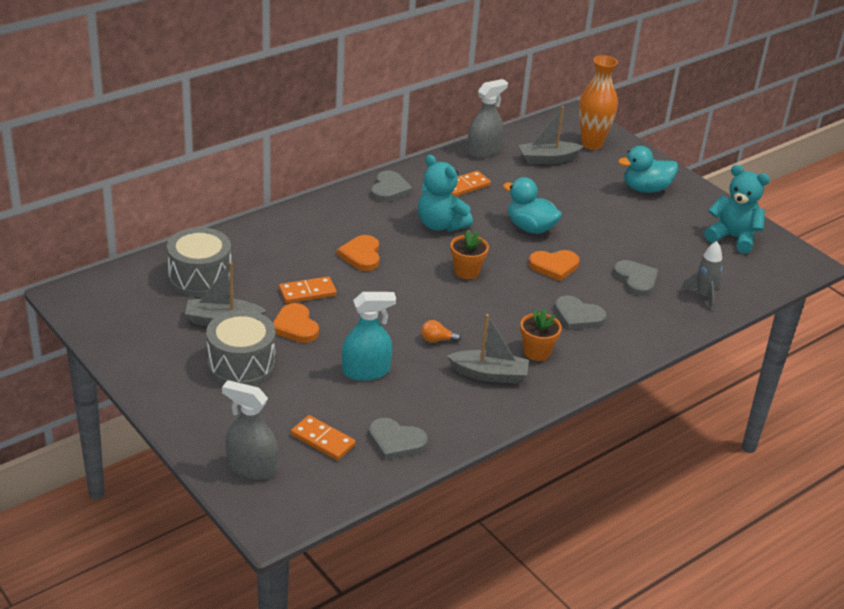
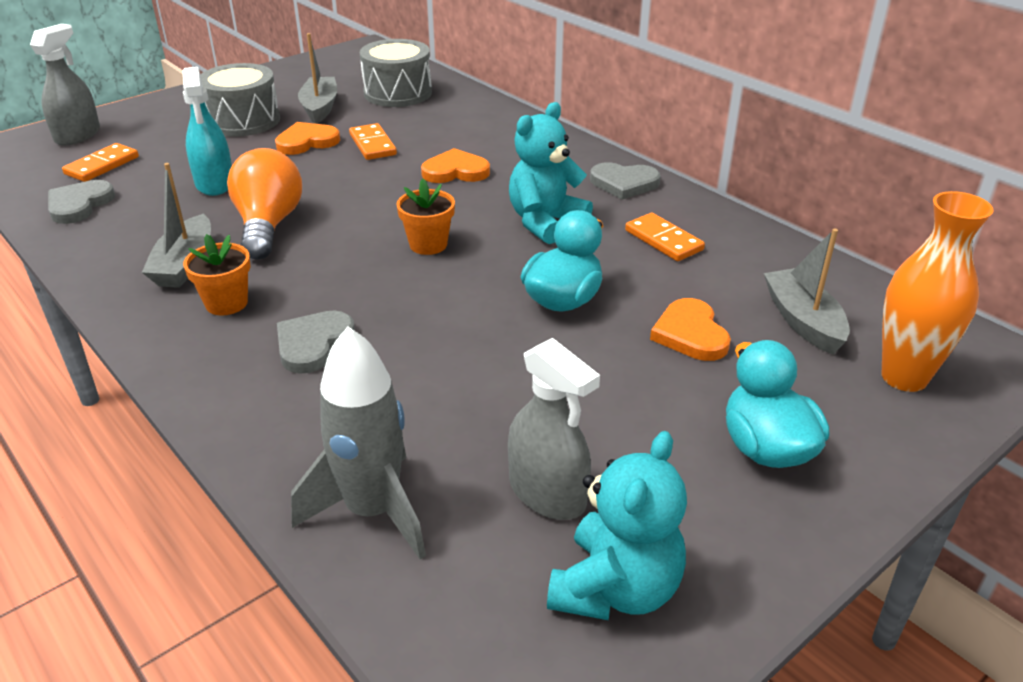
camera: 90 degrees right, 0 degrees up
orange light bulb [421,320,461,343] -> orange light bulb [227,148,302,260], size x2.37
grey spray bottle [467,79,508,158] -> grey spray bottle moved to [508,338,600,520]
orange heart [528,250,579,281] -> orange heart moved to [650,298,731,361]
grey heart [613,260,658,296] -> none
grey rocket [680,241,723,311] -> grey rocket [291,327,426,560], size x1.59

